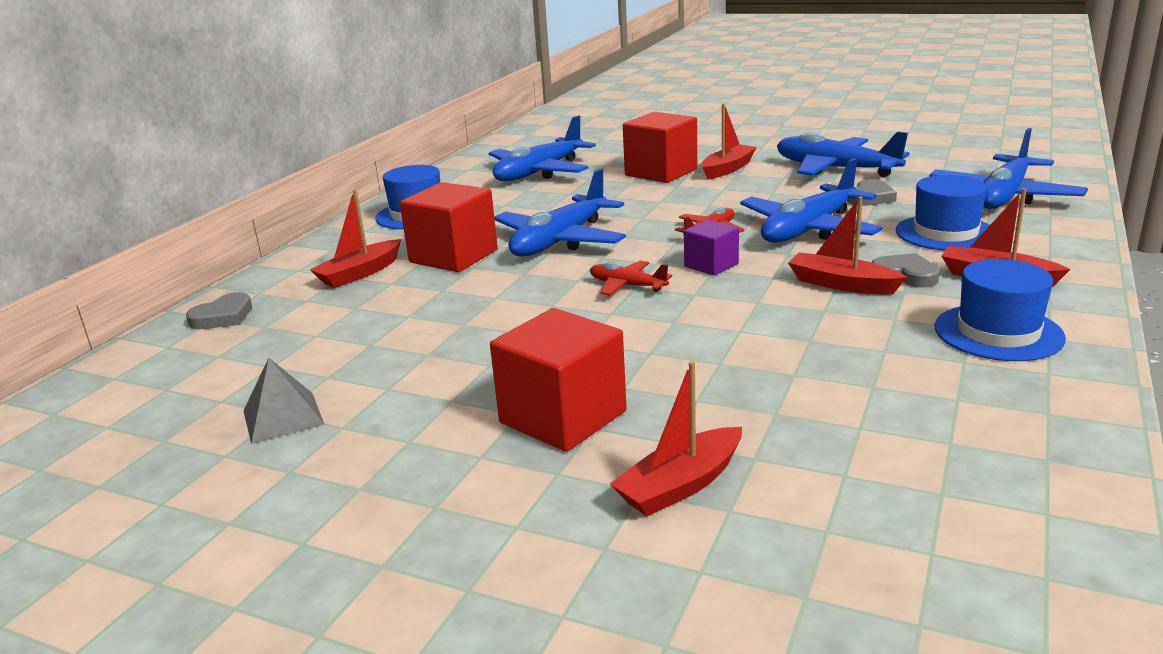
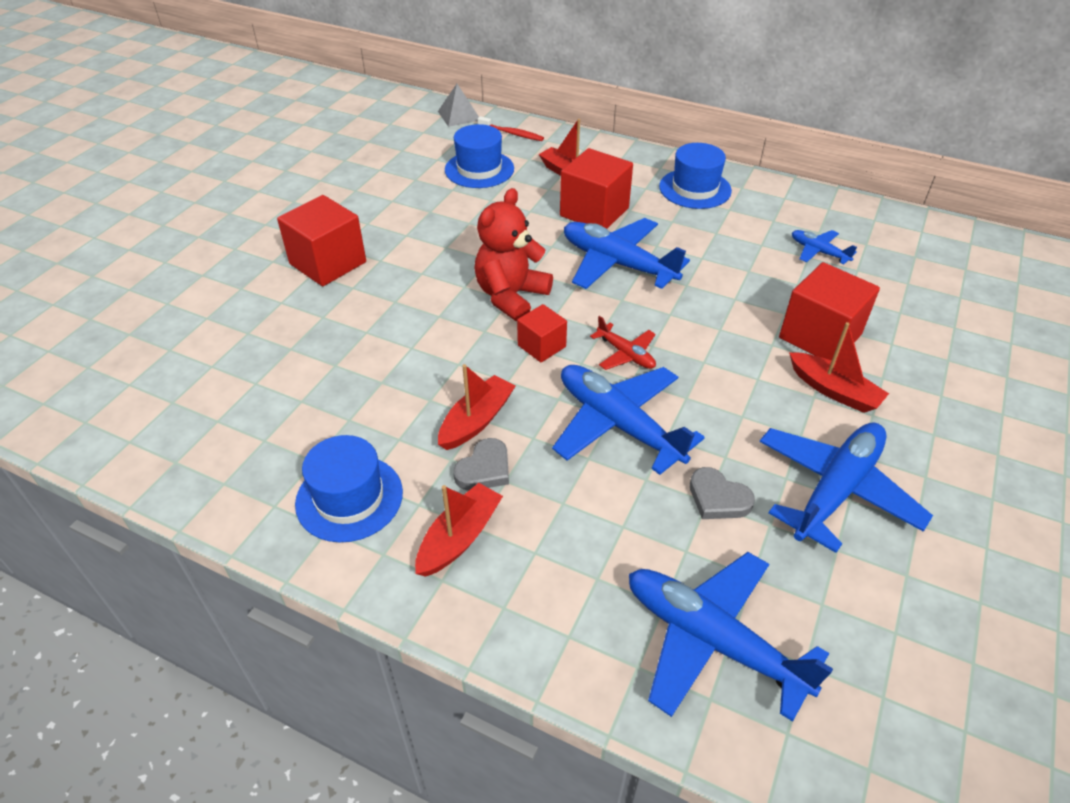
camera: 90 degrees right, 20 degrees up
grey heart [186,292,252,329] -> red toothbrush [478,116,544,141]
grey pyramid [243,358,325,444] -> grey pyramid moved to [438,84,479,127]
blue plane [489,115,596,181] -> blue plane [792,230,857,264], size x0.50
red plane [590,261,672,295] -> red teddy bear [474,188,553,321]
red boat [610,362,742,516] -> none
purple cube [684,220,739,276] -> red cube [517,304,567,363]
blue hat [896,175,990,251] -> blue hat moved to [445,124,514,188]

